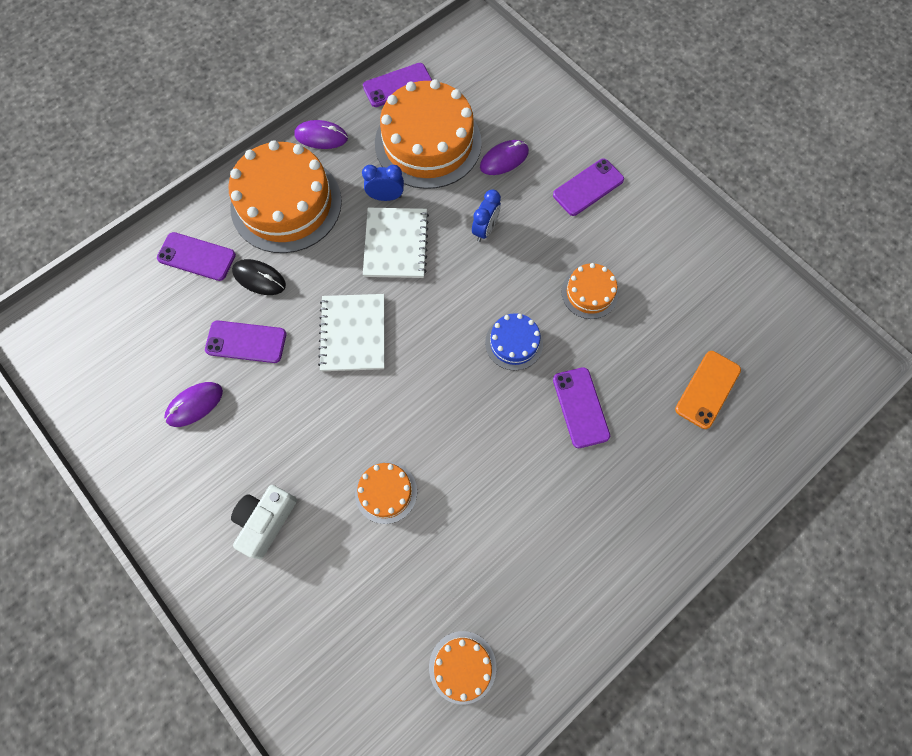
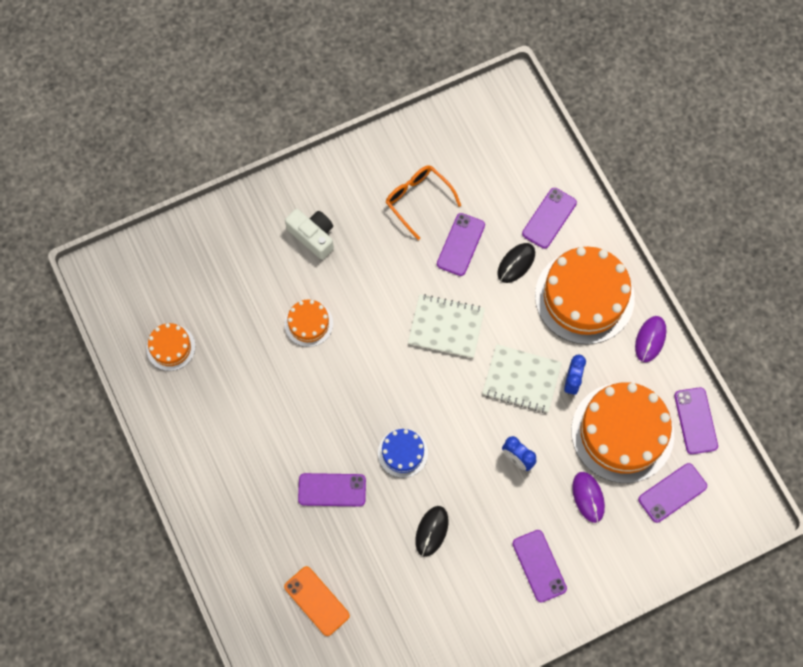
camera: 105 degrees right, 0 degrees up
purple mouse [164,382,223,427] -> orange glasses [386,165,461,240]
orange cake [562,263,618,319] -> black mouse [415,506,449,557]
none -> purple phone [638,463,707,523]

